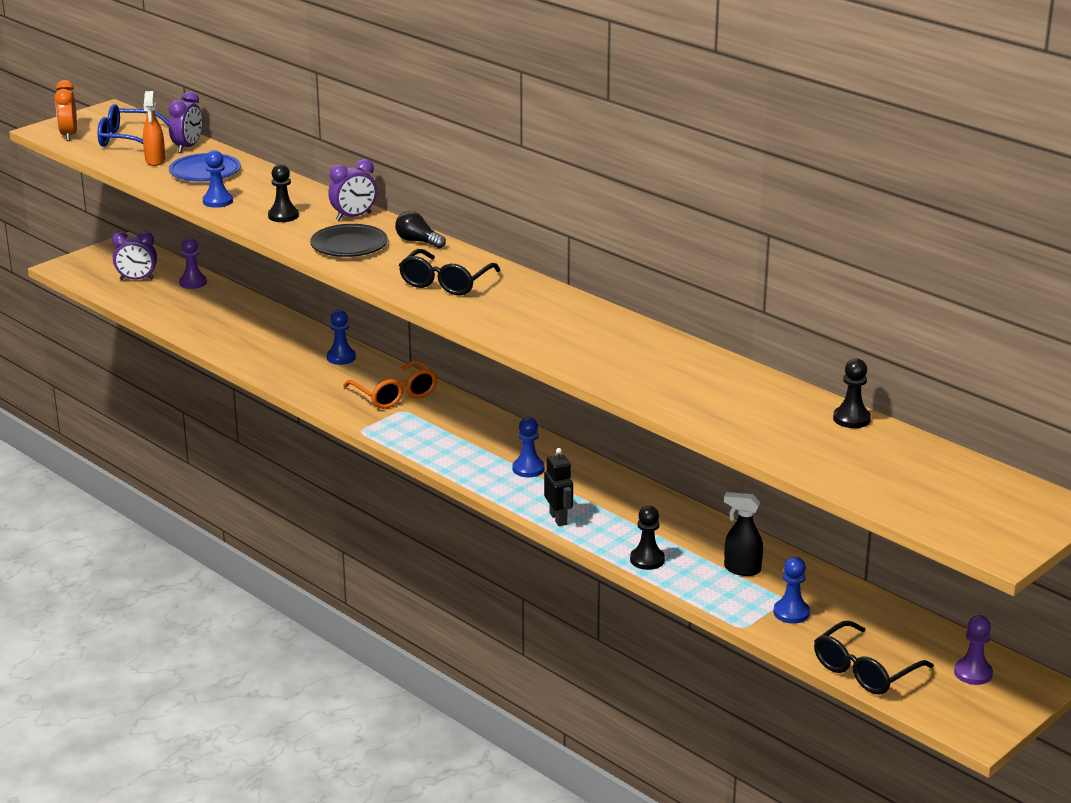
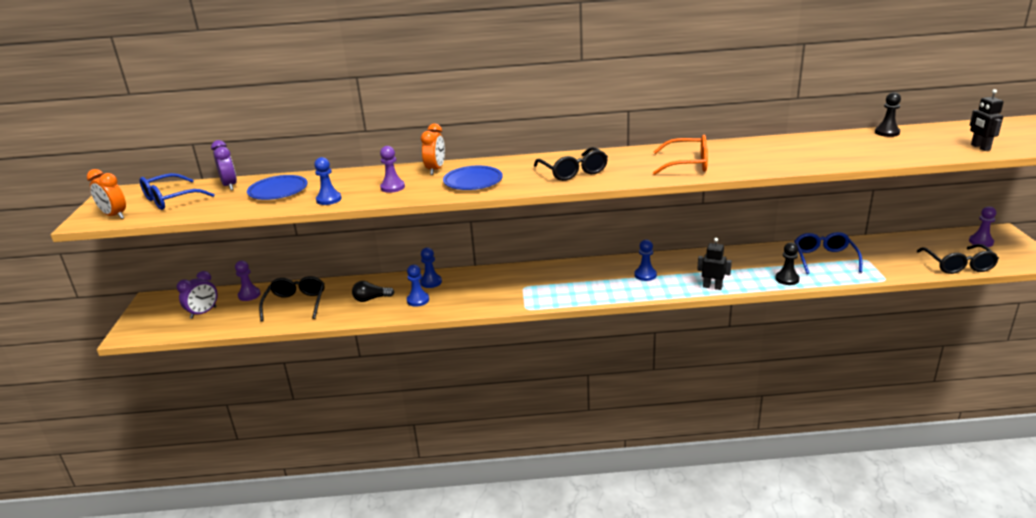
camera: 45 degrees left, 0 degrees up
orange spray bottle [143,91,165,166] -> none
black pawn [268,164,299,222] -> purple pawn [380,146,405,193]
black plate [310,224,388,257] -> blue plate [443,166,503,190]
purple clock [328,159,377,221] -> orange clock [421,123,445,175]
orange glasses [343,360,437,409] -> orange glasses moved to [653,135,708,175]
black light bulb [395,211,446,249] -> black light bulb moved to [352,281,394,302]
black spray bottle [724,492,763,576] -> blue glasses [794,232,862,274]
blue pawn [773,557,810,624] -> blue pawn moved to [407,264,429,307]
none -> black glasses [259,276,325,322]
none -> black robot [970,89,1004,151]

